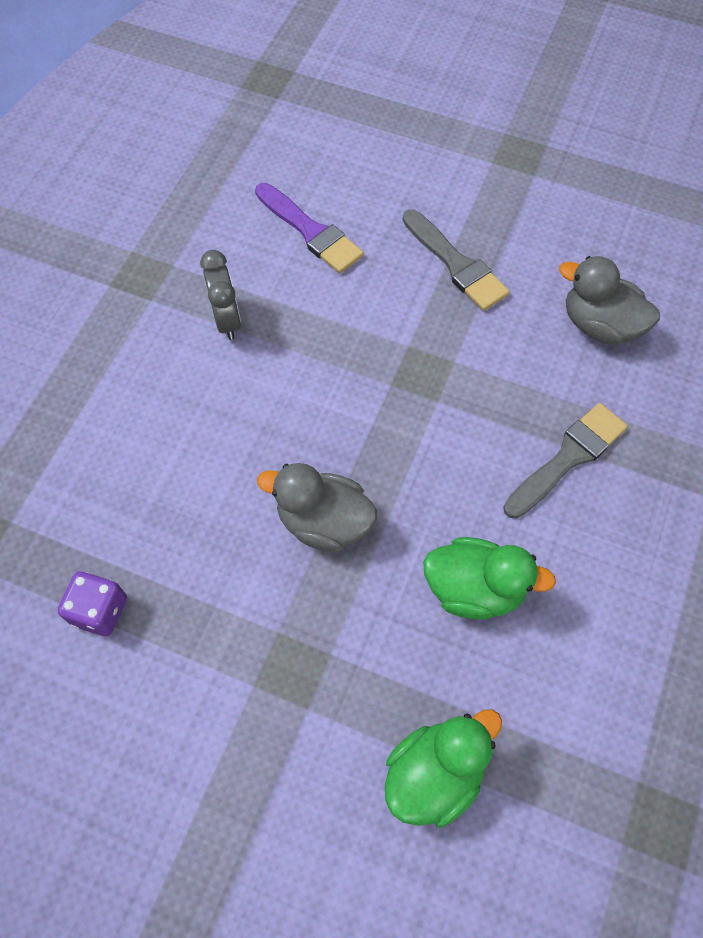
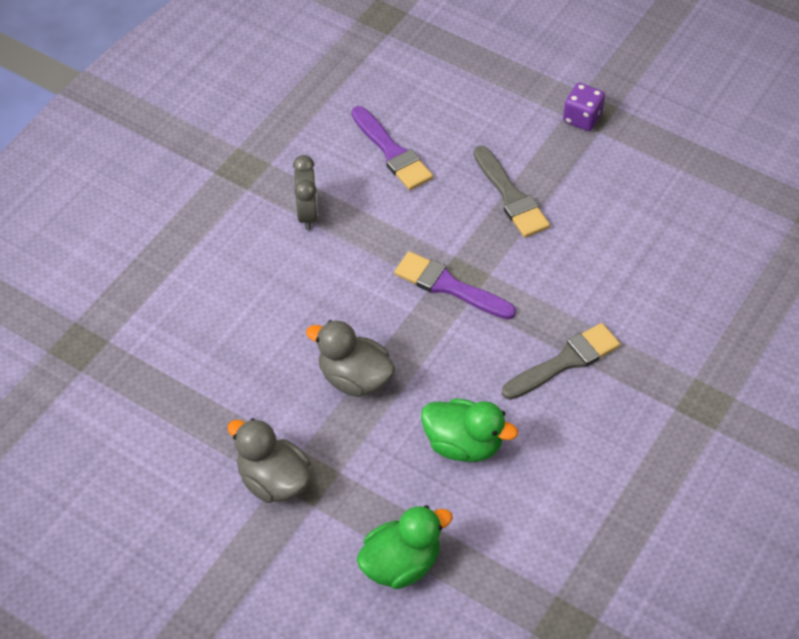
camera: 10 degrees right, 10 degrees down
purple dice [57,571,127,636] -> purple dice moved to [563,83,605,131]
grey duck [559,256,660,345] -> grey duck moved to [227,418,311,503]
none -> purple brush [394,251,516,319]

